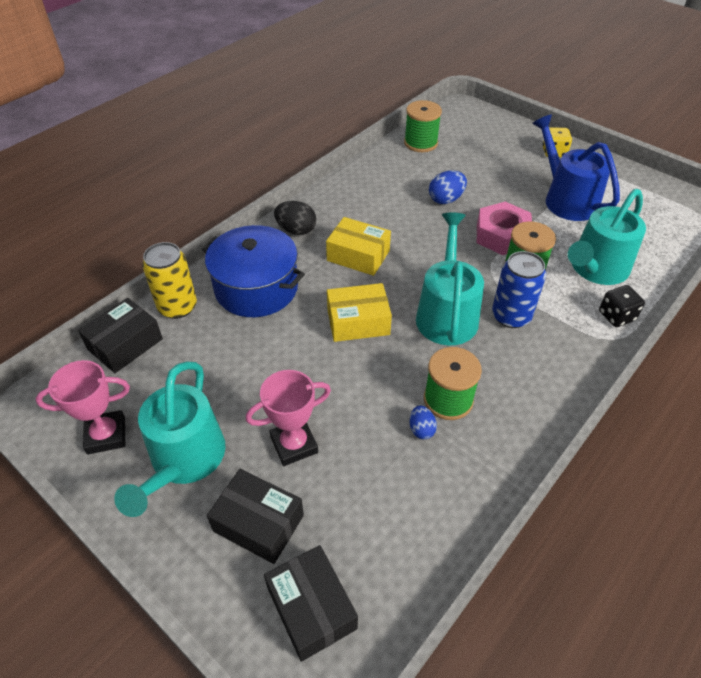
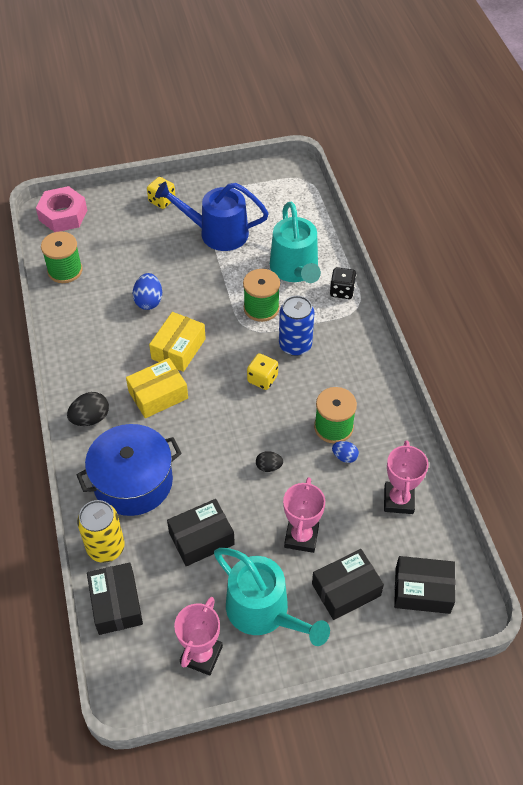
camera: 55 degrees left, 5 degrees up
yellow box [327,283,392,342] -> yellow box moved to [149,312,206,372]
turquoise watering can [416,213,484,345] -> yellow dice [247,353,278,390]
pink nut [477,202,532,255] -> pink nut moved to [36,186,87,232]
none -> black box [167,499,235,566]
none -> black egg [256,451,283,472]
none -> pink trophy [384,440,429,514]

